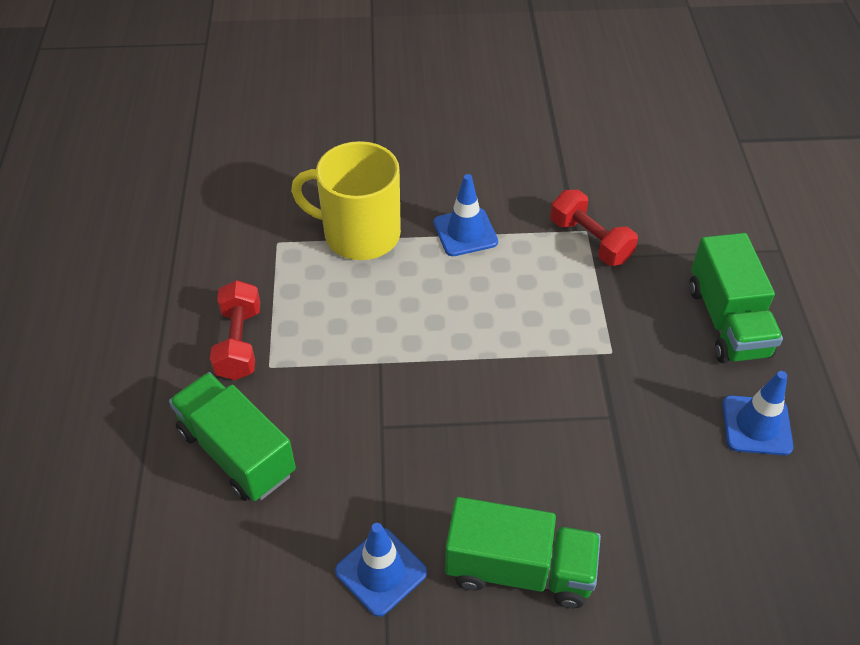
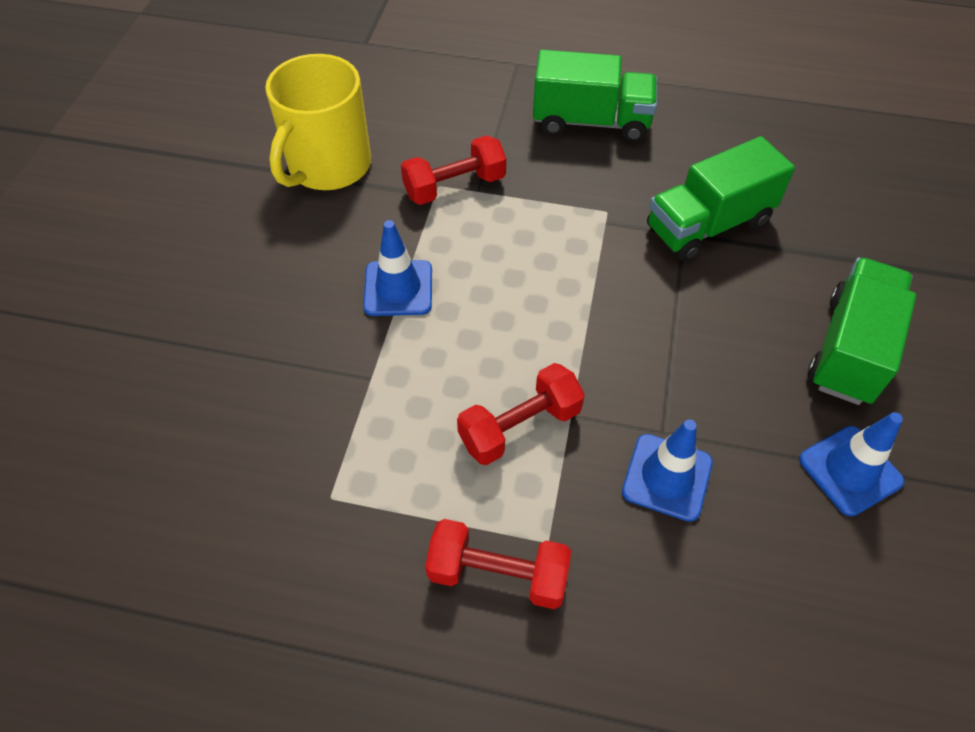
camera: 75 degrees left, 5 degrees up
green truck [169,372,296,501] -> green truck moved to [647,136,795,261]
yellow mug [291,141,401,260] -> yellow mug moved to [265,54,371,190]
blue traffic cone [723,371,793,455] -> blue traffic cone moved to [622,419,713,522]
none -> red dumbbell [457,363,585,465]

